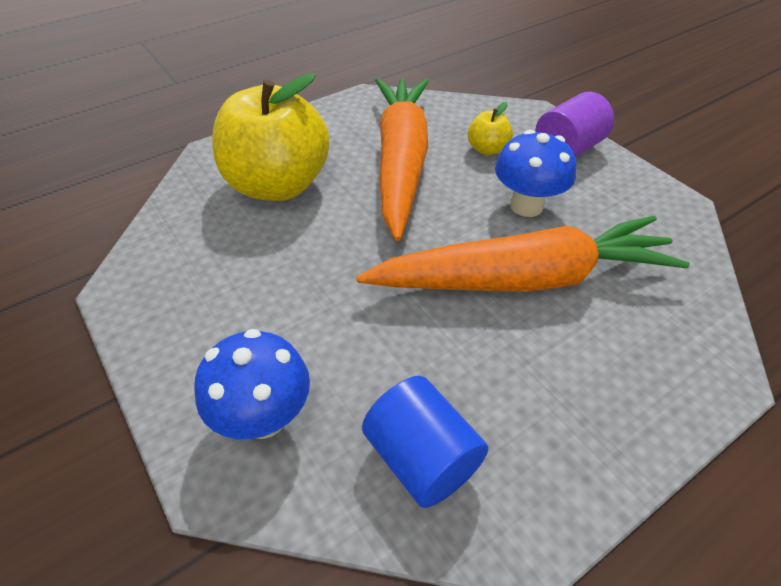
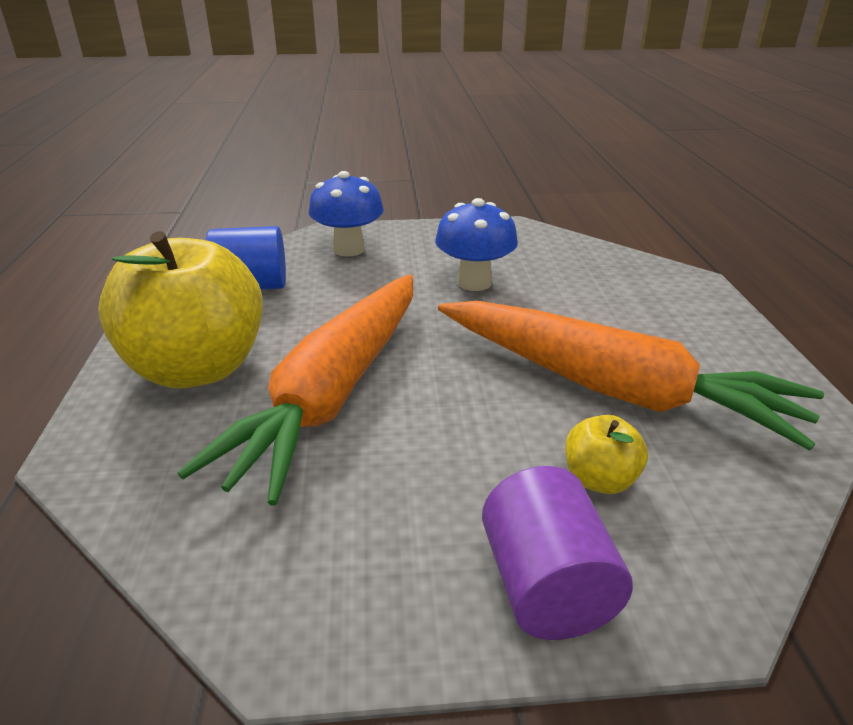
camera: 120 degrees right, 15 degrees down
yellow apple [212,73,329,201] -> yellow apple moved to [98,231,263,389]
blue mushroom [495,130,576,217] -> blue mushroom moved to [435,198,518,291]

